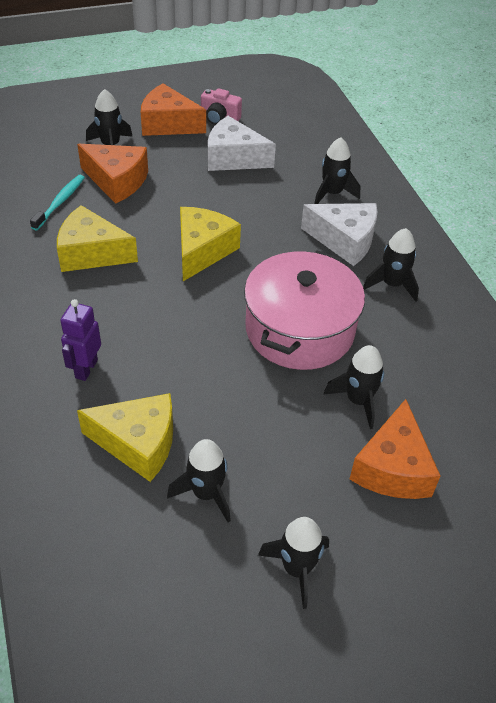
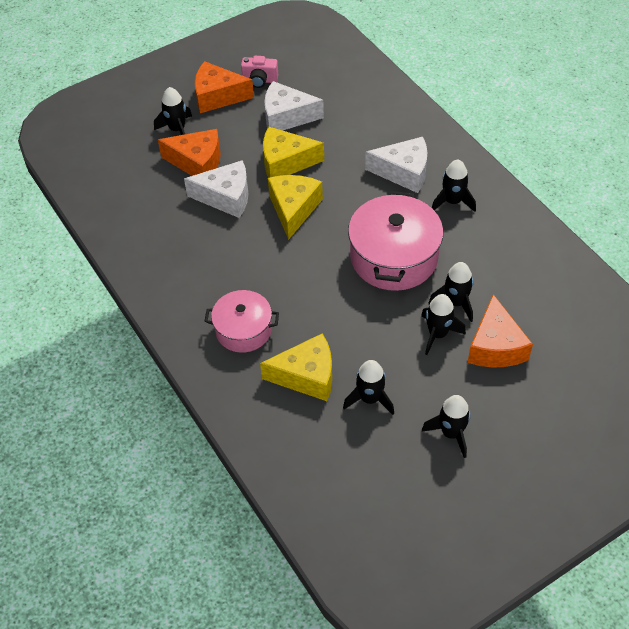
camera: 10 degrees left, 5 degrees up
turquoise toothbrush [30,175,85,230] -> none
yellow cheese [57,205,138,272] -> yellow cheese moved to [263,127,324,178]
purple robot [60,299,101,381] -> pink pot [204,290,279,353]
black rocket [314,137,360,204] -> black rocket moved to [421,294,466,355]
none -> white cheese [184,160,248,218]

